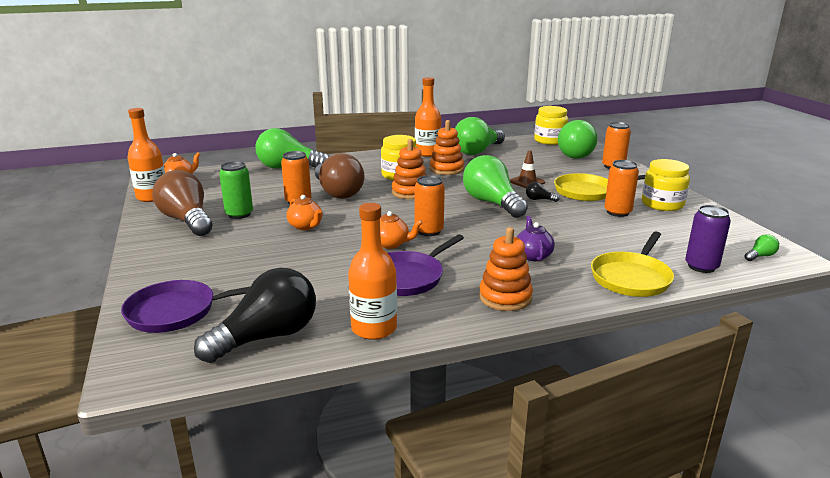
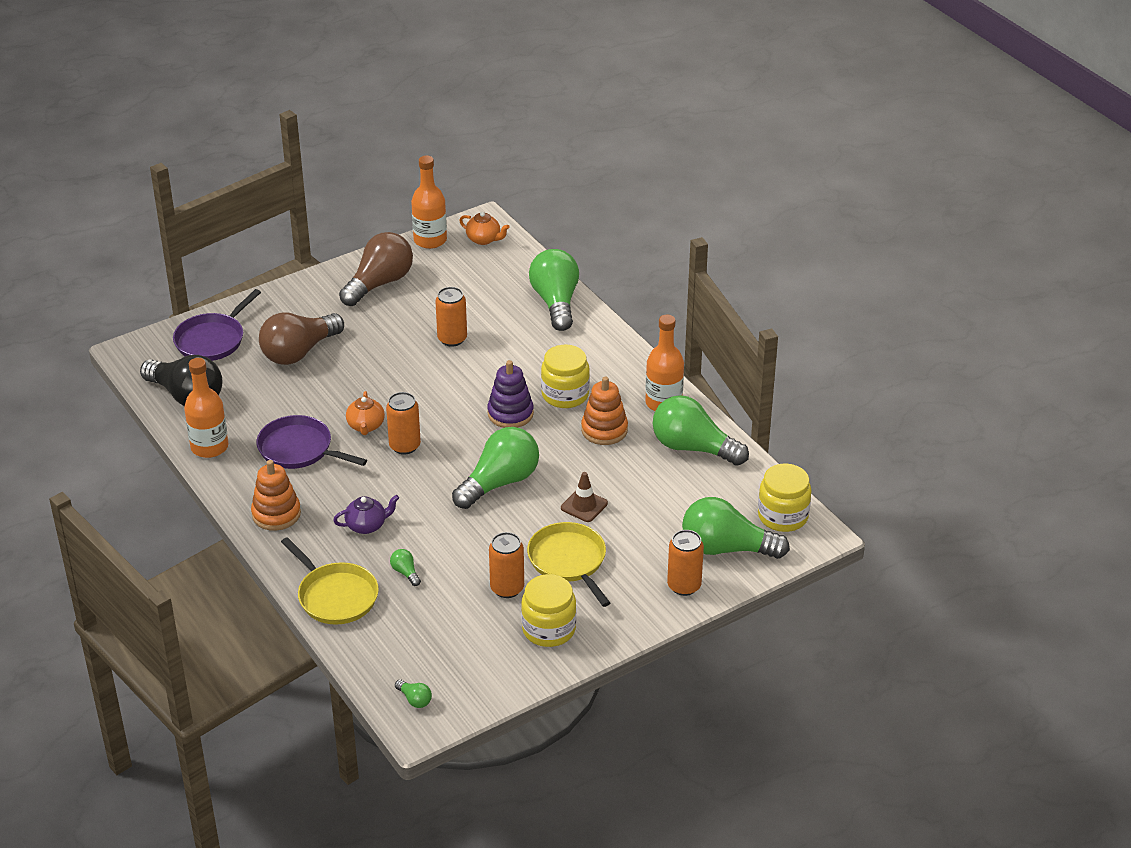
camera: 75 degrees right, 15 degrees up
purple pan [121,280,251,333] -> purple pan turned 120 degrees counterclockwise [173,289,261,361]
green can [219,161,253,219] -> none
orange teapot [286,195,322,230] -> none
brown light bulb [315,153,364,199] -> brown light bulb moved to [259,312,344,365]
orange stacking toy [392,139,427,199] -> purple stacking toy [487,360,534,428]
black light bulb [526,182,560,202] -> none
yellow pan [591,232,674,297] -> yellow pan turned 150 degrees counterclockwise [281,537,379,625]
purple can [685,205,731,273] -> none
none -> green light bulb [390,549,421,586]

